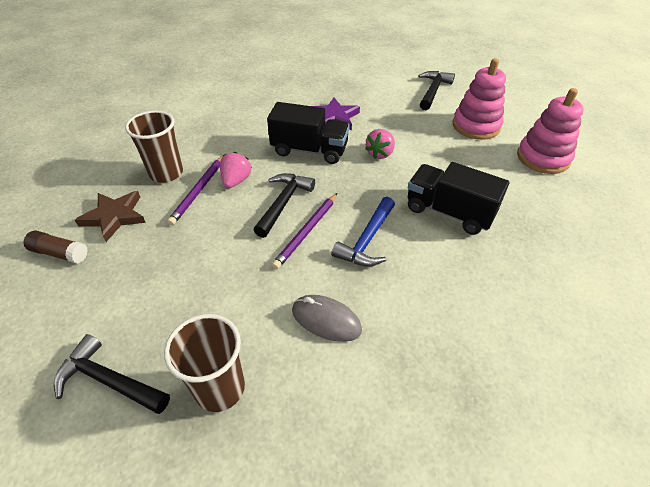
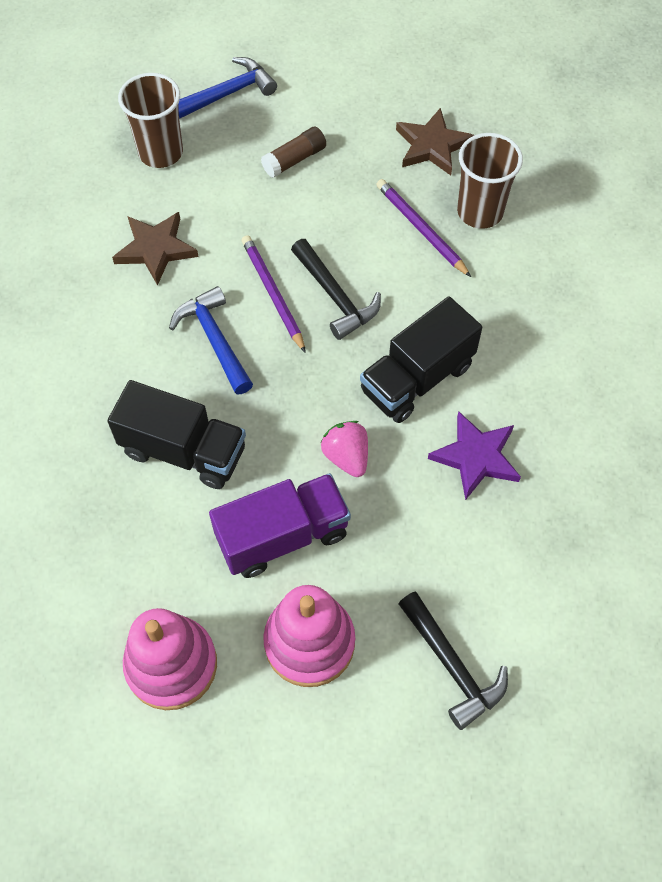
camera: 125 degrees right, 15 degrees up
brown glue stick [24,231,88,264] -> brown glue stick moved to [261,127,326,178]
black hammer [54,334,170,414] -> blue hammer [178,57,277,119]
pink strawberry [220,152,252,188] -> none
grey mouse [292,295,362,342] -> brown star [112,212,199,286]
black truck [408,162,509,235] -> black truck turned 45 degrees clockwise [107,380,246,489]
none -> purple truck [209,473,351,578]

